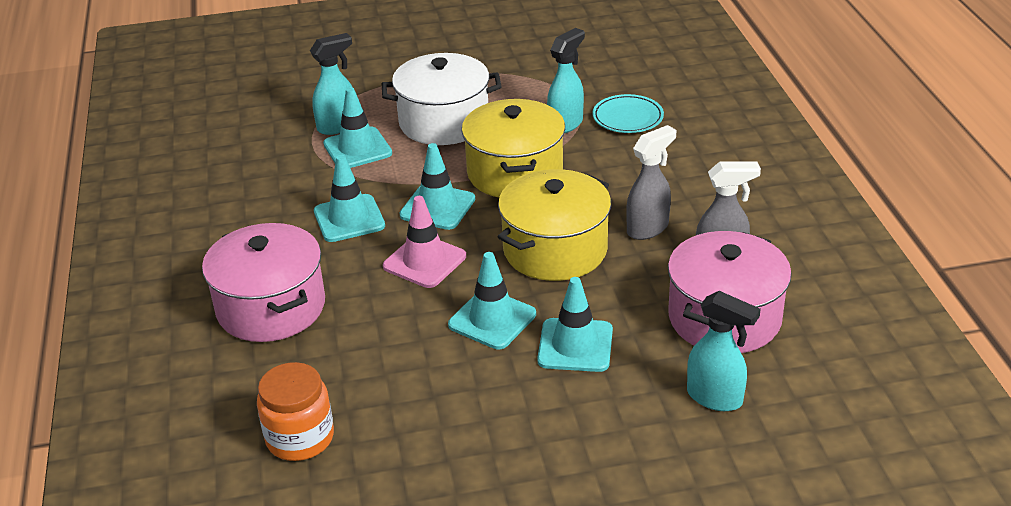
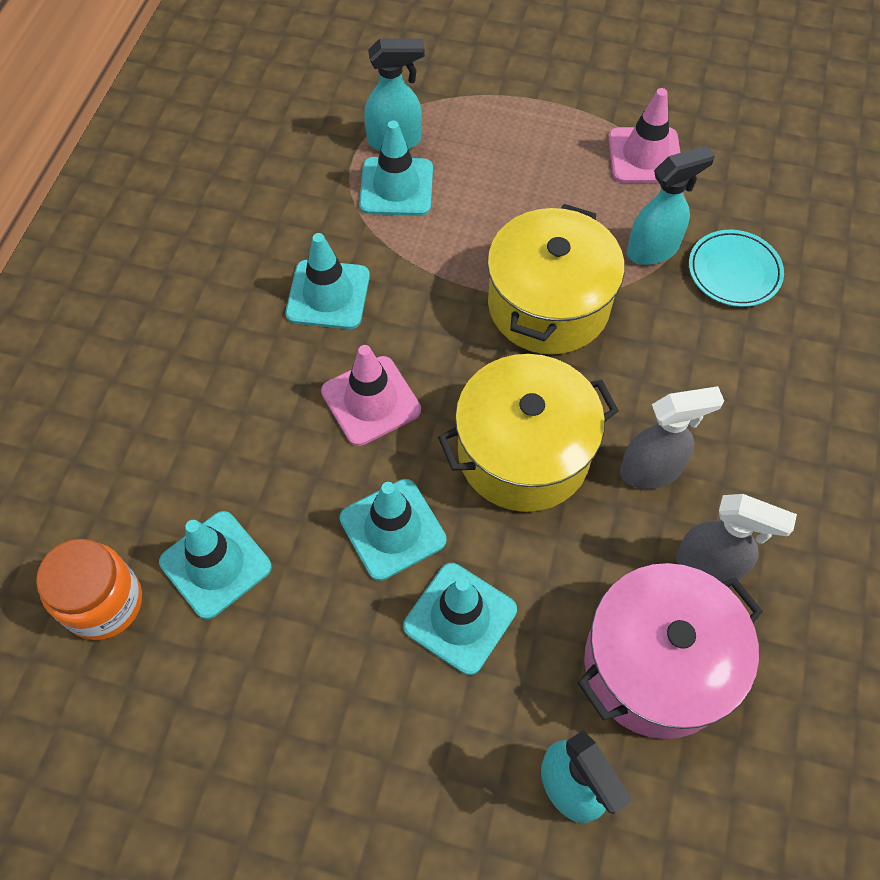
camera: 25 degrees right, 25 degrees up
pink pot [202,223,325,342] -> none
white pot [382,53,502,145] -> none
turquoise traffic cone [399,143,475,230] -> turquoise traffic cone moved to [159,511,272,619]
none -> pink traffic cone [608,88,681,183]

